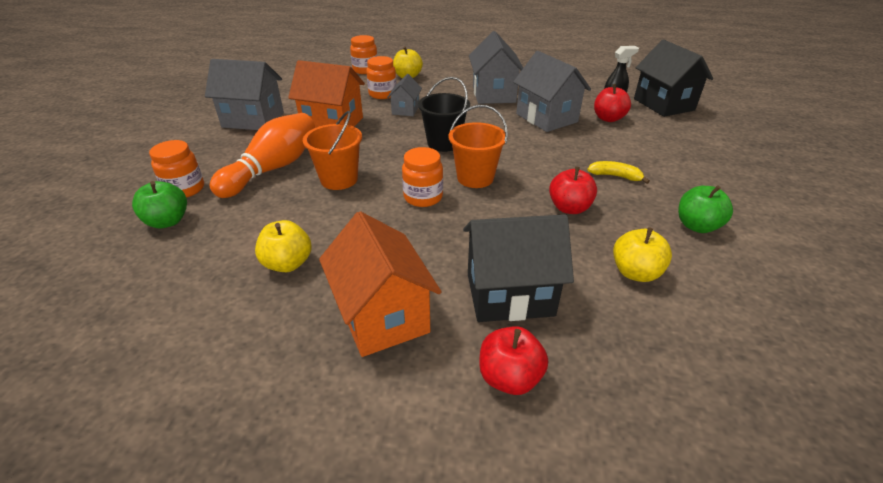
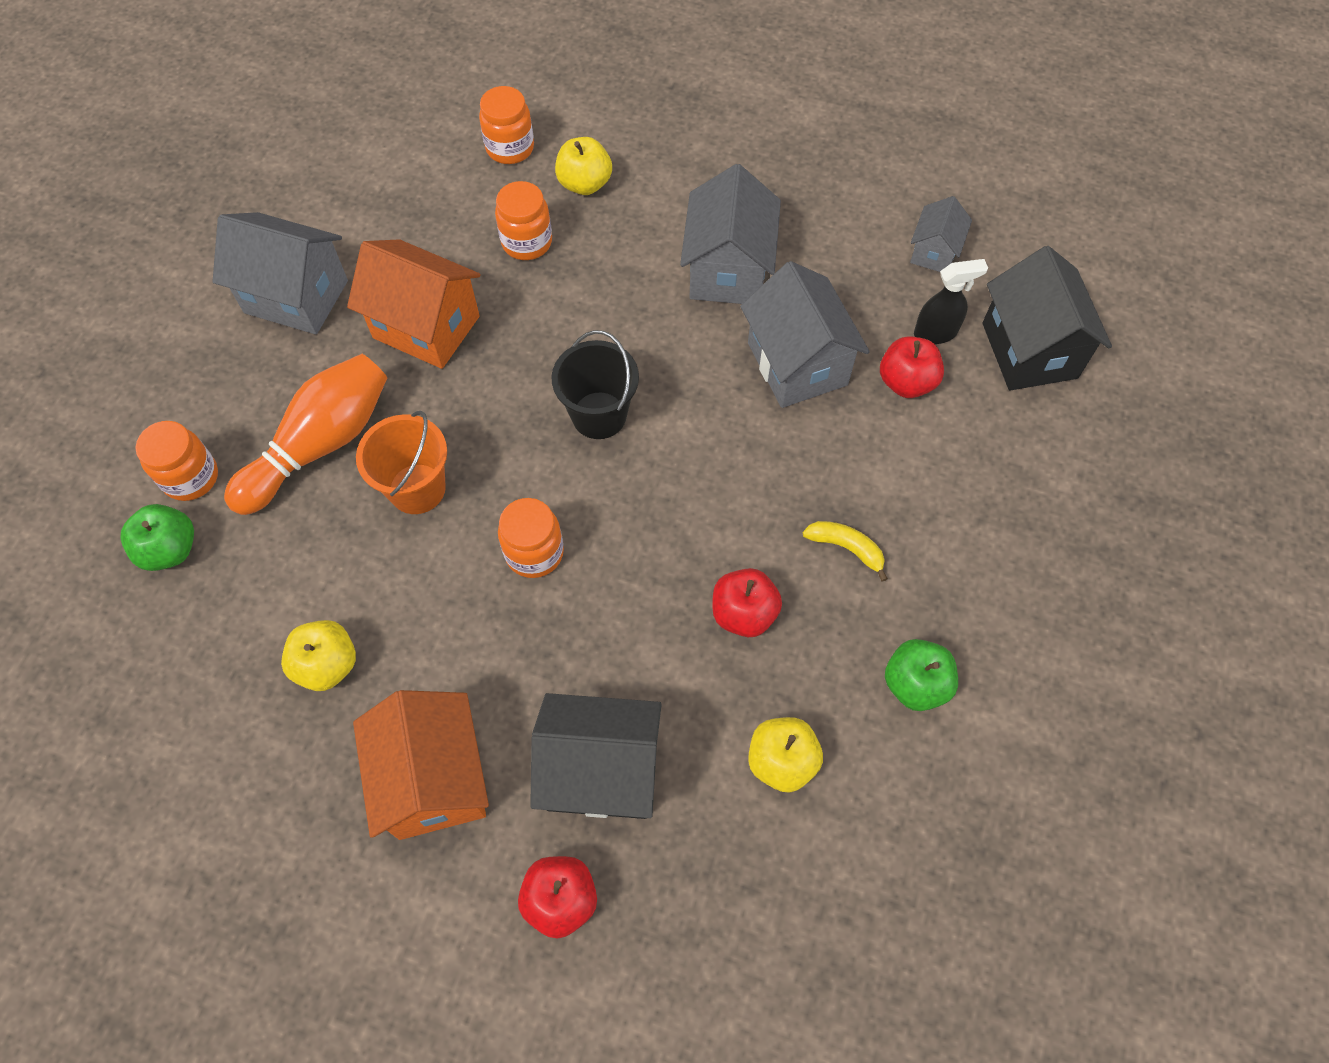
camera: 10 degrees right, 25 degrees up
grey house [387,74,422,116] -> grey house moved to [910,196,972,272]
orange bucket [448,105,508,188] -> none

